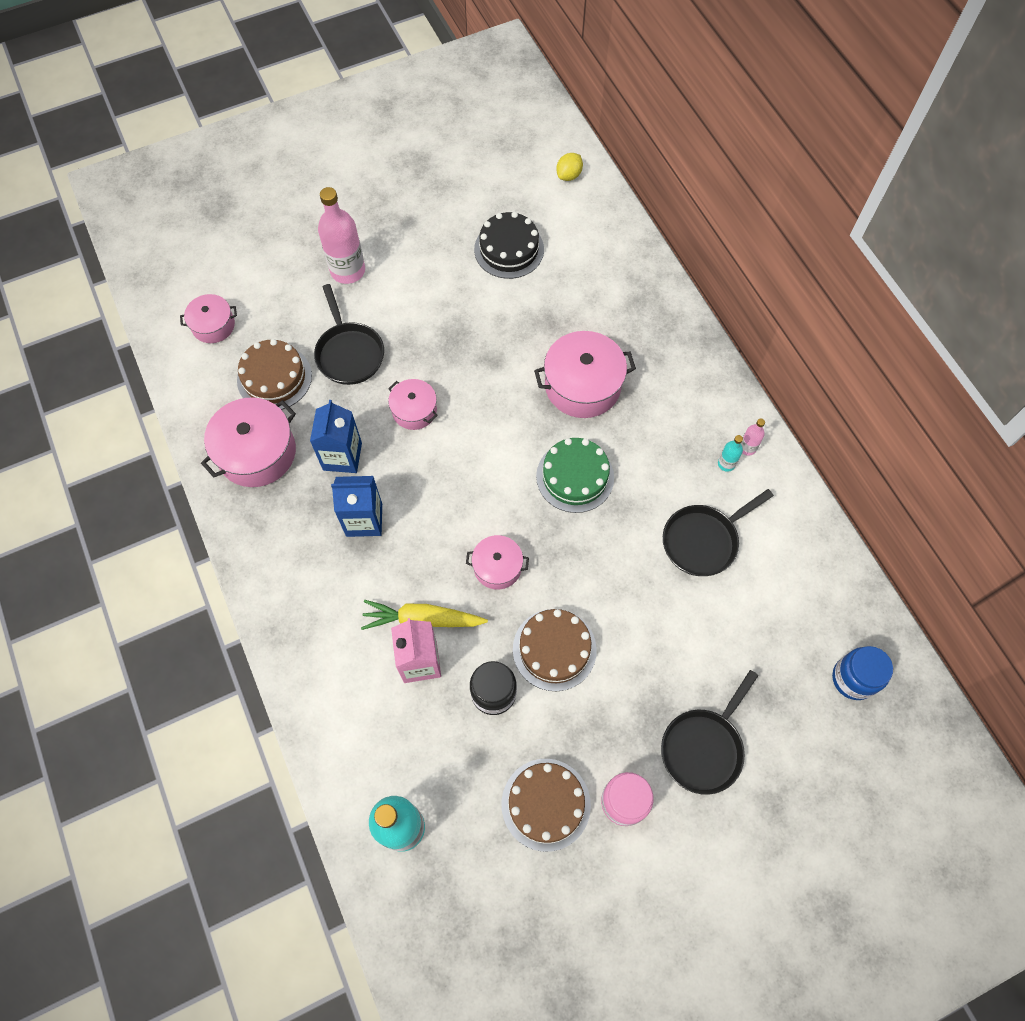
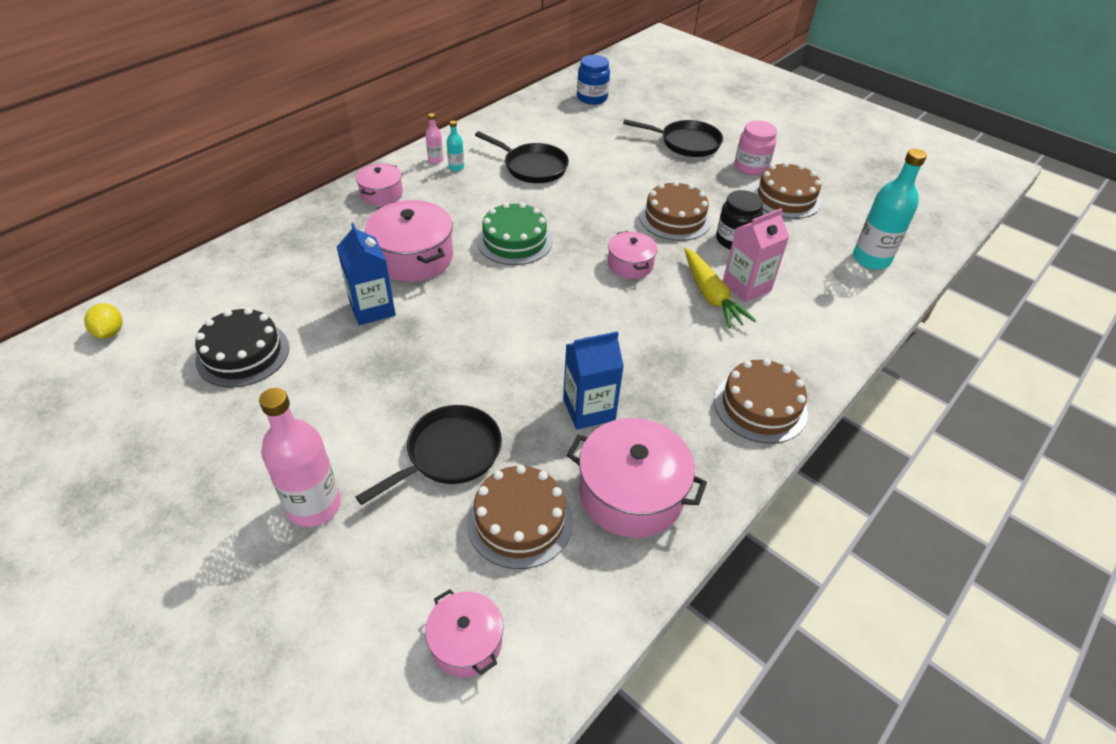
camera: 115 degrees left, 20 degrees down
blue carton [331,476,382,537] -> blue carton moved to [337,223,396,325]
pink pot [388,379,438,430] -> pink pot moved to [356,163,403,205]
yellow lemon [556,153,583,181] -> yellow lemon turned 60 degrees clockwise [84,303,123,339]
none -> brown cake [714,359,808,444]

